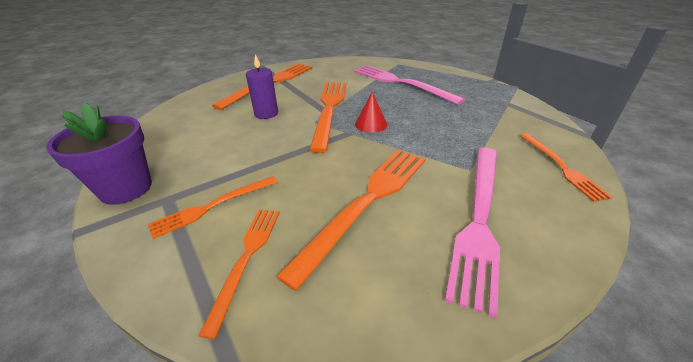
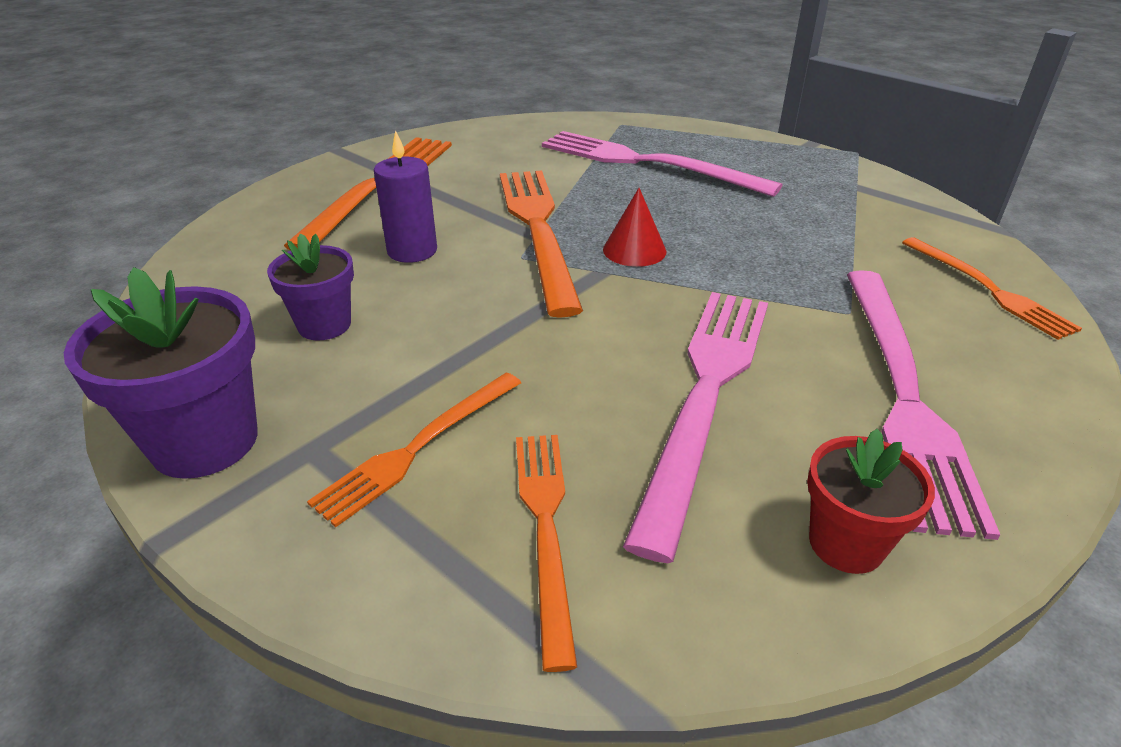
camera: 15 degrees left, 0 degrees up
orange fork [276,149,426,291] -> pink fork [623,292,768,563]
none -> purple flower pot [267,234,354,341]
none -> red flower pot [807,429,935,574]

